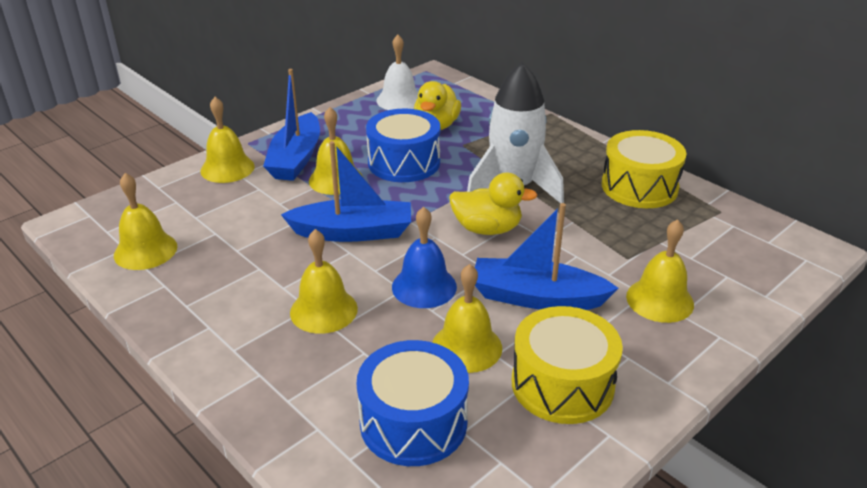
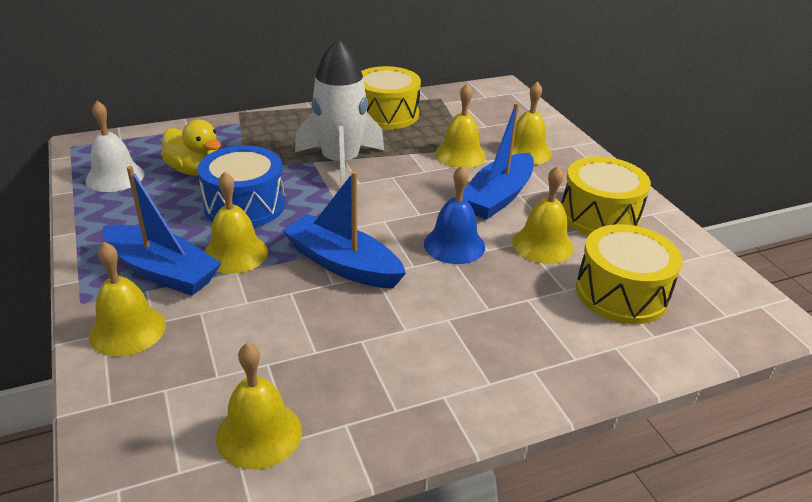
camera: 70 degrees left, 0 degrees up
blue boat [281,141,411,242] -> blue boat turned 75 degrees counterclockwise [282,171,406,288]
yellow bell [290,229,358,334] -> yellow bell moved to [435,84,486,168]
blue drum [357,340,469,466] -> yellow drum [576,224,683,324]
yellow duck [449,172,538,235] -> none

